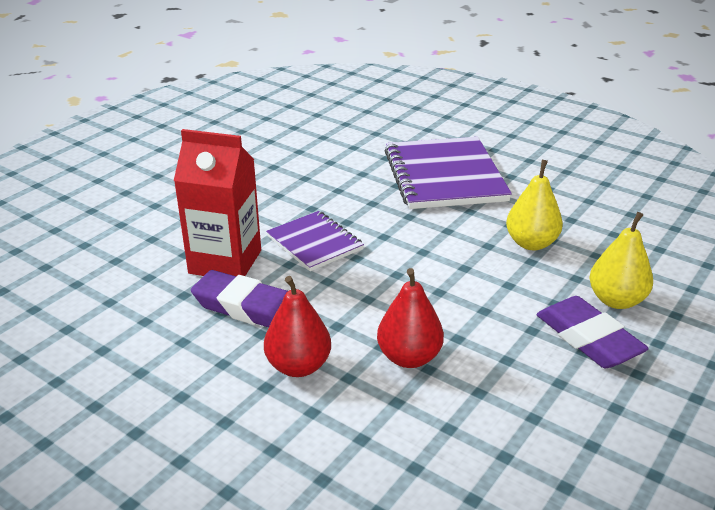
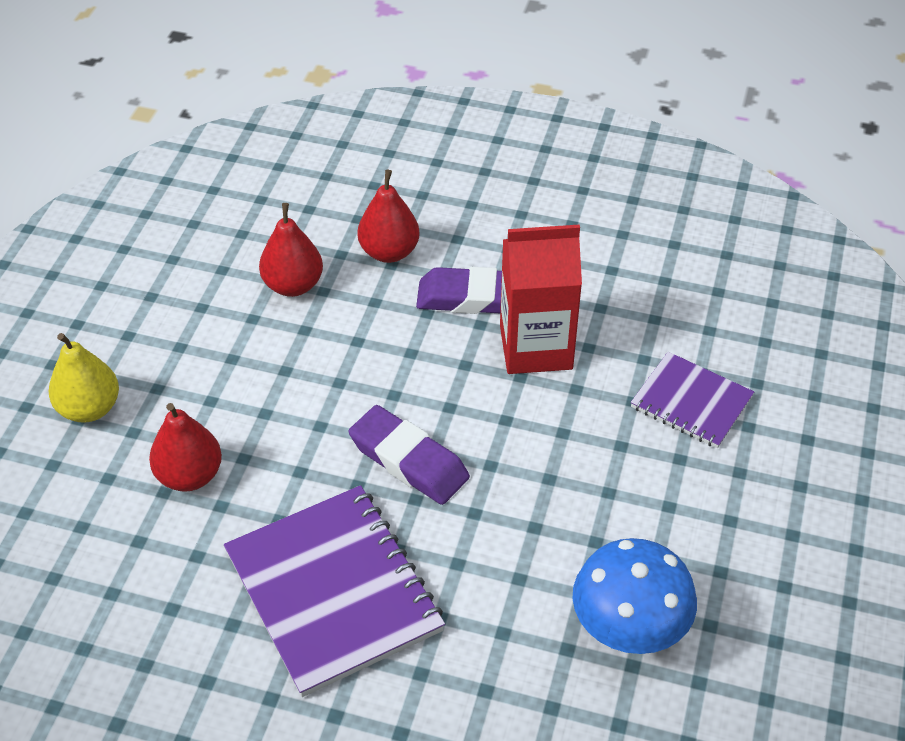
camera: 160 degrees right, 15 degrees up
purple notebook [266,211,364,271] -> purple notebook moved to [631,352,754,448]
yellow pear [506,160,563,250] -> red pear [149,403,222,492]
purple eraser [537,296,649,368] -> purple eraser moved to [349,405,470,505]
none -> blue mushroom [573,538,697,654]

